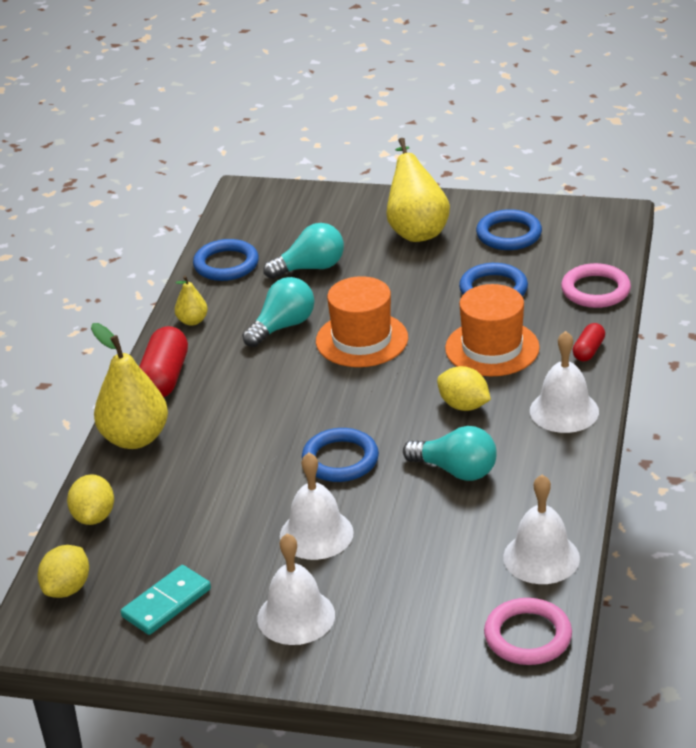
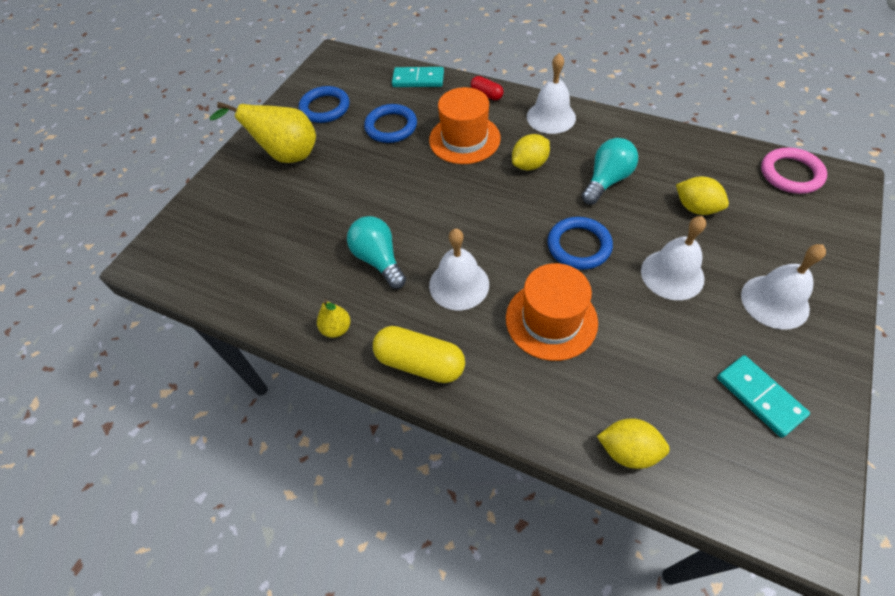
camera: 75 degrees left, 20 degrees up
yellow lemon [38,545,89,598] -> yellow lemon moved to [676,176,729,215]
yellow pear [91,323,168,449] -> none
red capsule [139,326,188,397] -> yellow capsule [373,326,465,383]
blue ring [193,239,259,281] -> none
turquoise light bulb [263,223,344,279] -> none
orange hat [316,276,408,367] -> orange hat moved to [506,263,598,361]
white bell [503,475,580,584] -> white bell moved to [429,229,489,310]
pink ring [561,263,631,308] -> turquoise domino [392,67,444,87]

